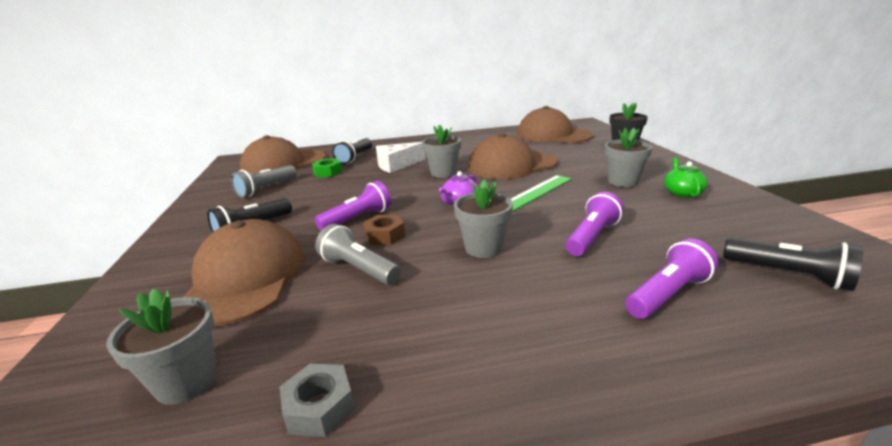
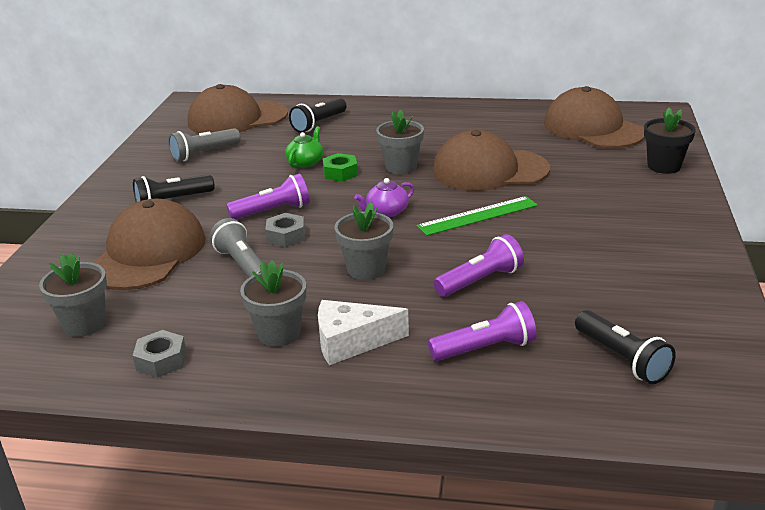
camera: 20 degrees right, 5 degrees up
green nut [312,158,342,177] -> green nut moved to [323,153,358,182]
brown nut [363,215,405,245] -> grey nut [265,213,305,247]
white cheese [376,142,425,173] -> white cheese moved to [318,300,409,365]
grey flower pot [605,128,652,187] -> grey flower pot moved to [240,261,306,347]
green teapot [664,158,708,198] -> green teapot moved to [285,126,323,168]

